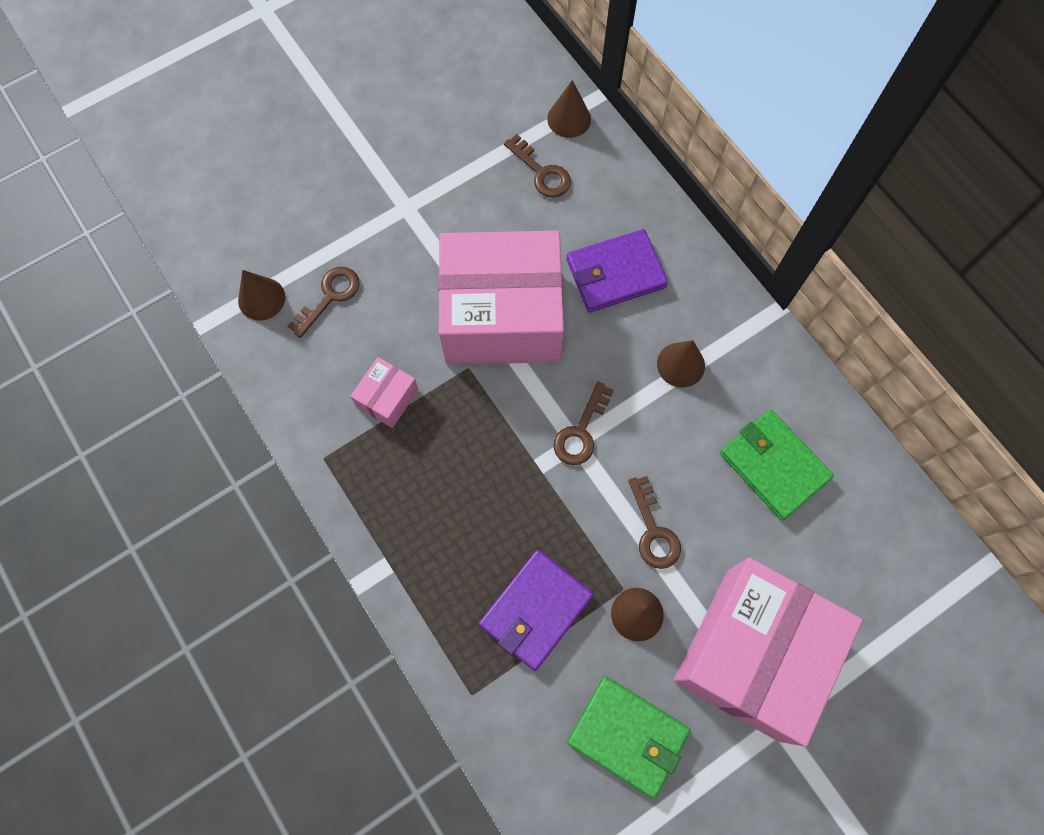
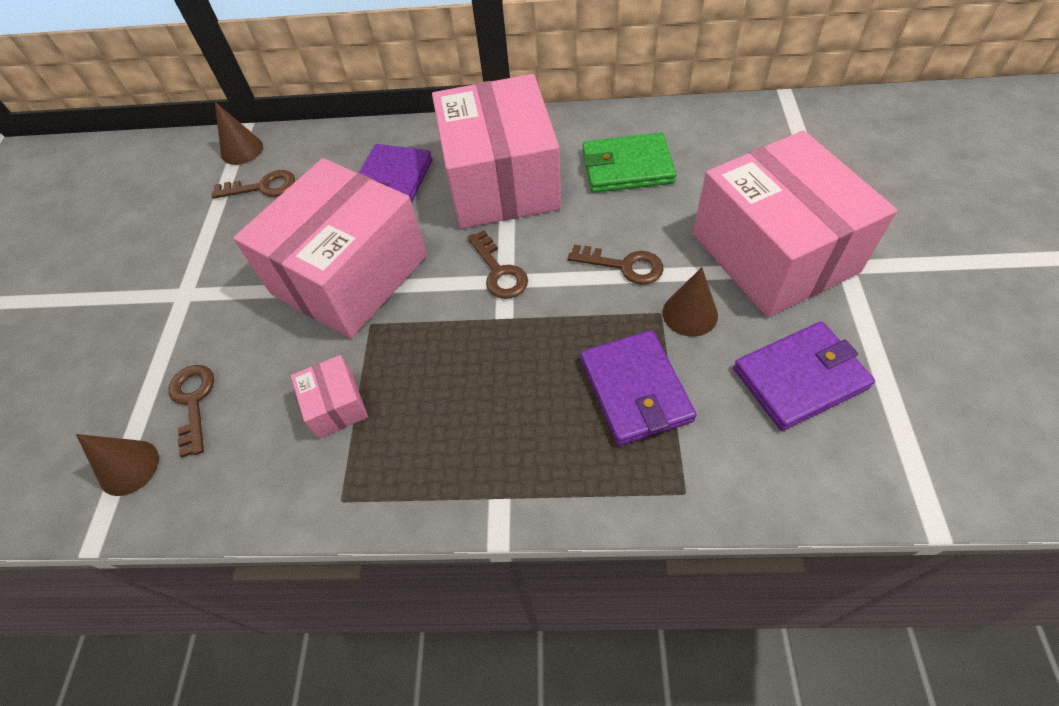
camera: 50 degrees left, 15 degrees down
green wallet [567,676,691,799] -> purple wallet [733,321,875,431]
brown cone [657,340,705,388] -> pink box [432,74,561,229]

